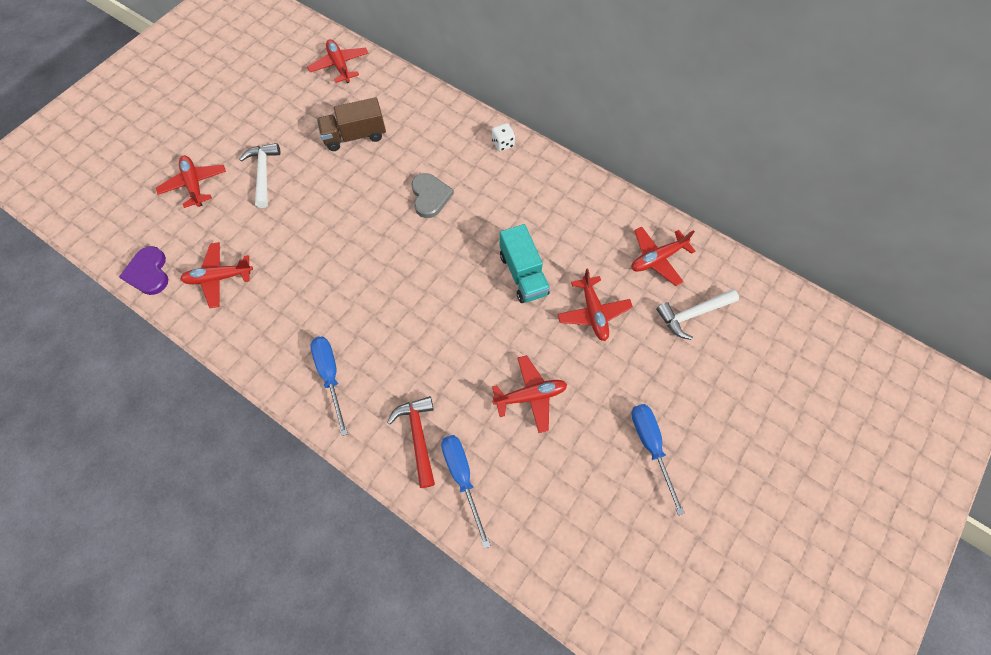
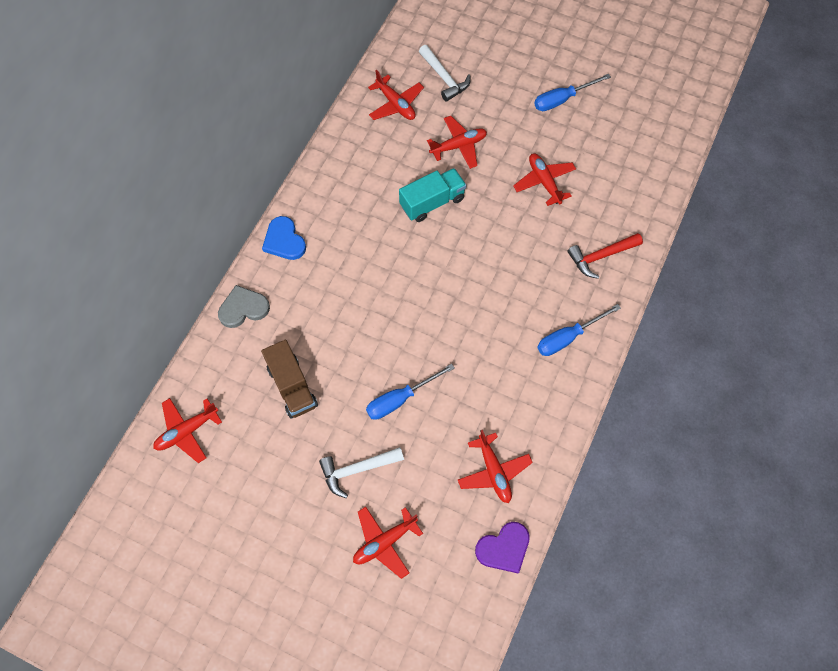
camera: 100 degrees left, 0 degrees up
grey heart [411,173,454,218] -> grey heart moved to [218,285,270,328]
blue screwdriver [441,435,491,549] -> blue screwdriver moved to [366,364,455,420]
white dice [492,123,515,151] -> blue heart [262,216,306,260]

